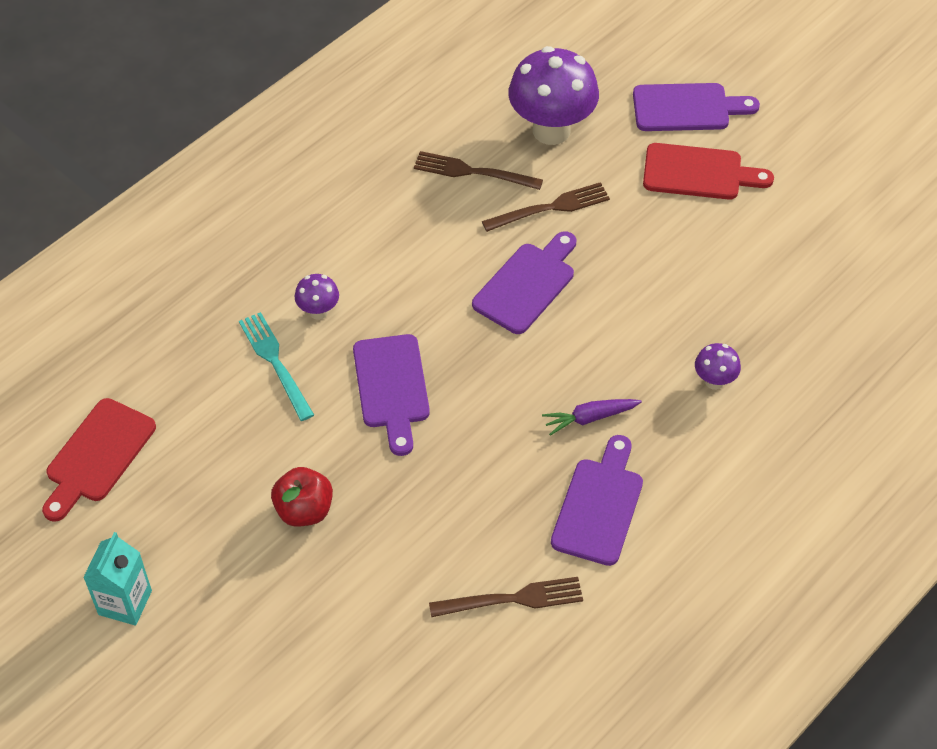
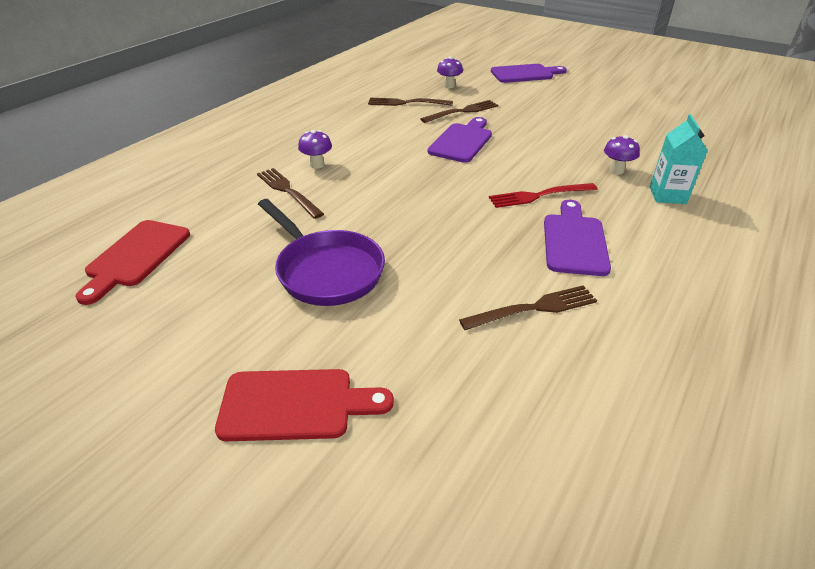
camera: 10 degrees left, 15 degrees down
turquoise carton [83,532,152,625] -> turquoise carton moved to [650,114,708,204]
turquoise fork [239,312,314,421] -> brown fork [257,168,324,219]
red apple [271,467,333,527] -> purple pan [258,199,385,306]
purple cutting board [353,334,430,456] -> none
purple mushroom [508,46,599,145] -> purple mushroom [437,57,463,88], size x0.46
purple carrot [542,399,642,436] -> red fork [489,183,598,208]
red cutting board [643,143,774,200] -> red cutting board moved to [215,369,394,441]

